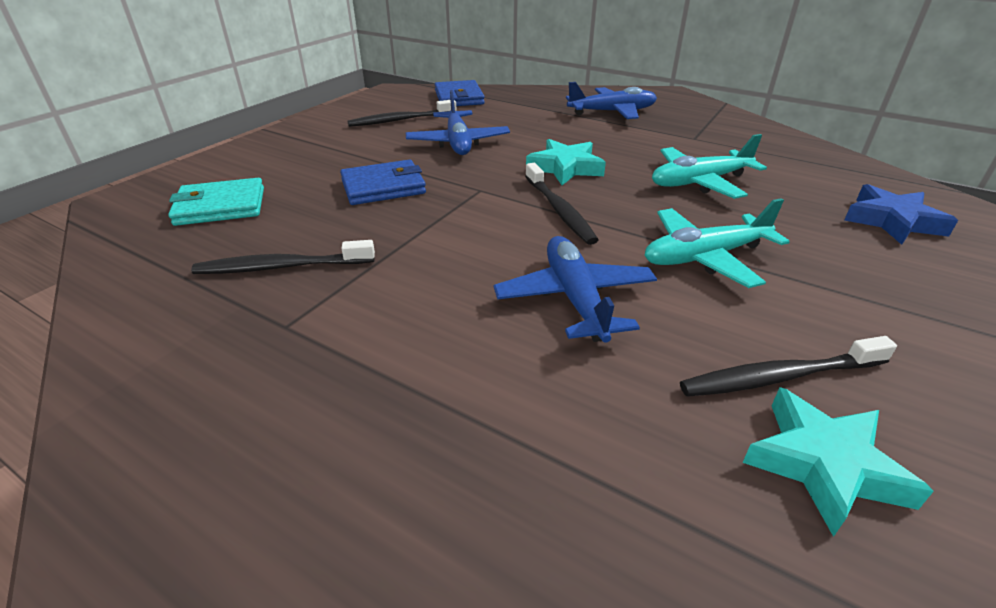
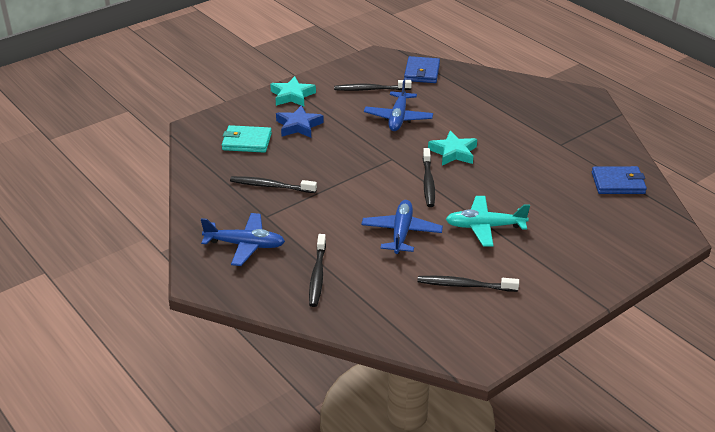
camera: 20 degrees right, 0 degrees up
blue wallet [340,160,426,205] -> blue wallet moved to [592,166,647,194]
blue plane [566,82,657,119] -> blue plane moved to [201,213,285,266]
turquoise plane [652,134,767,199] -> none
turquoise star [742,387,934,537] -> turquoise star moved to [270,76,316,106]
blue star [844,184,958,245] -> blue star moved to [276,105,324,138]
none -> black toothbrush [309,234,326,307]

